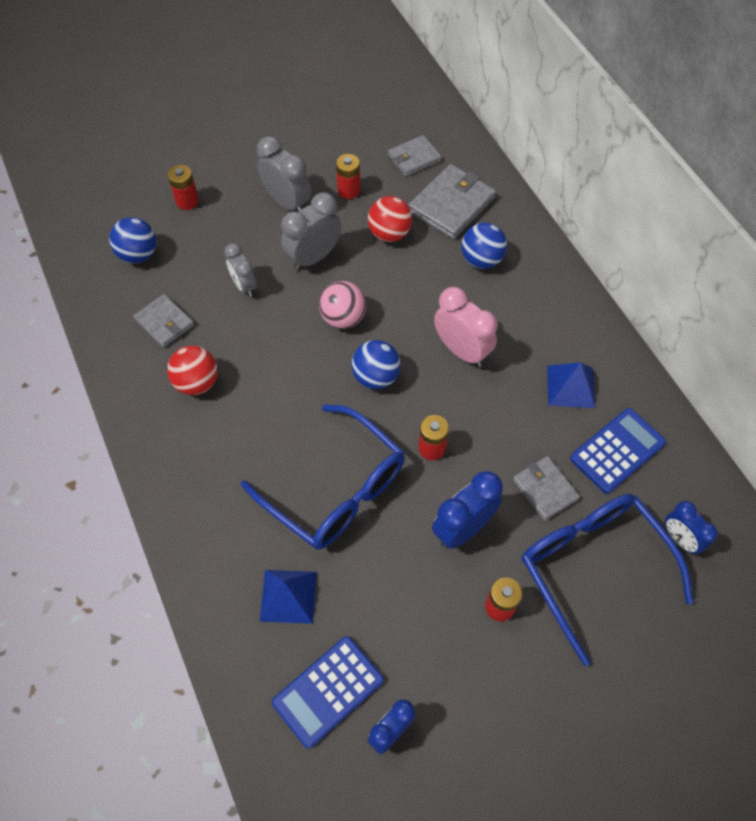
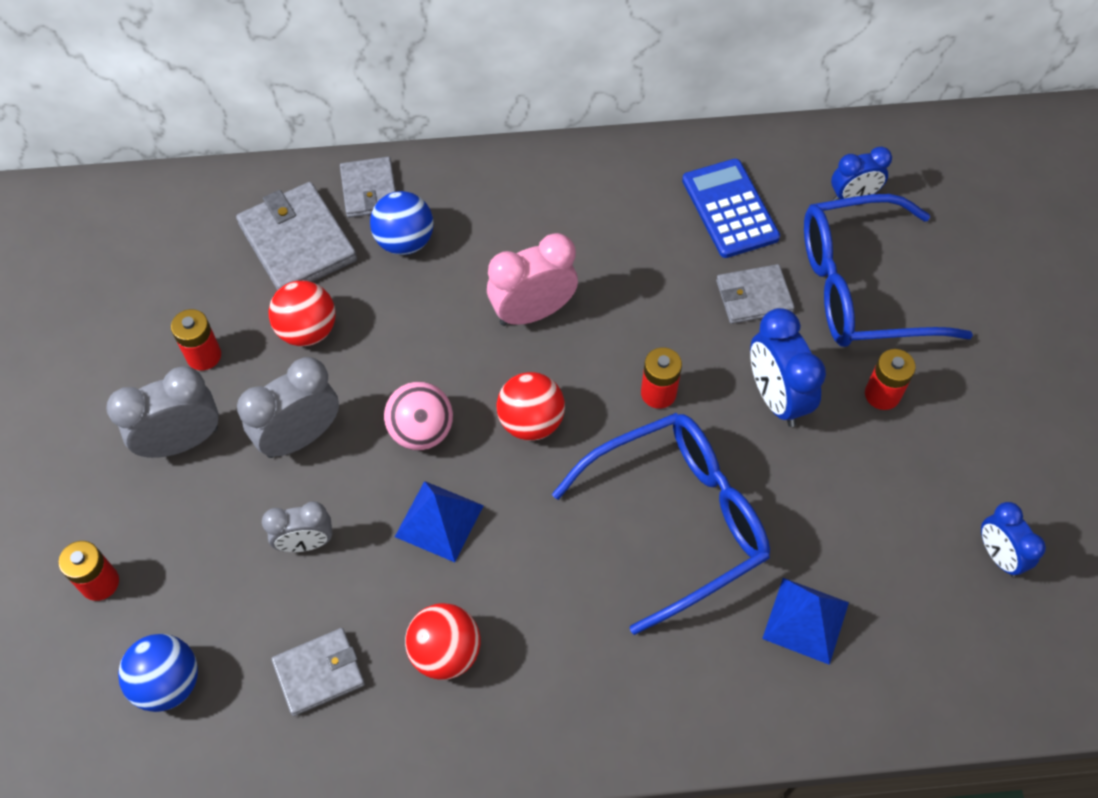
camera: 70 degrees left, 0 degrees up
blue calculator [272,636,384,749] -> none
grey clock [281,193,341,271] -> grey clock turned 75 degrees clockwise [237,357,339,458]
blue ball [351,340,401,389] -> red ball [496,372,565,441]
grey wallet [388,135,442,177] -> grey wallet moved to [340,157,396,218]
blue pyramid [547,362,595,408] -> blue pyramid moved to [395,481,484,562]

